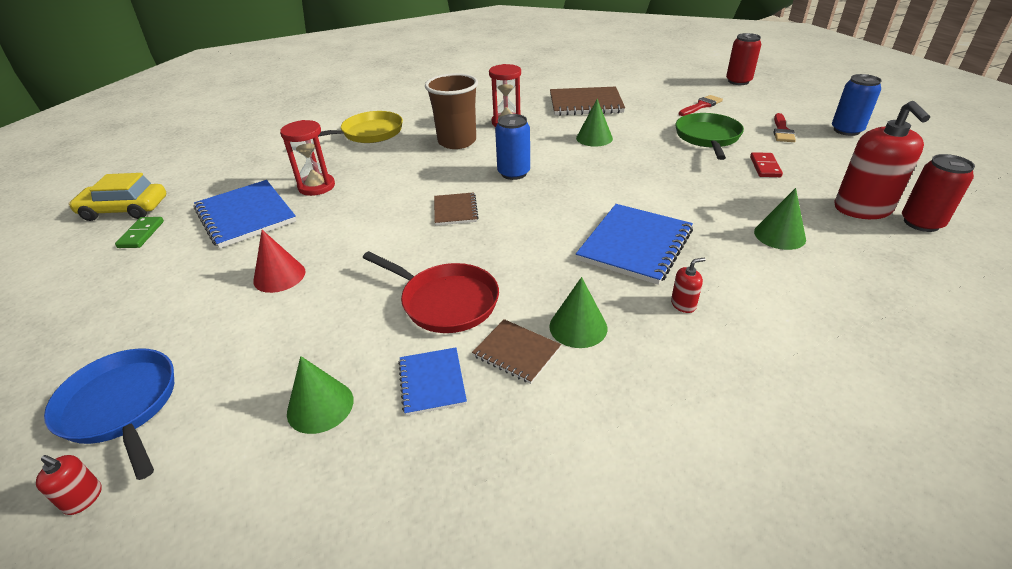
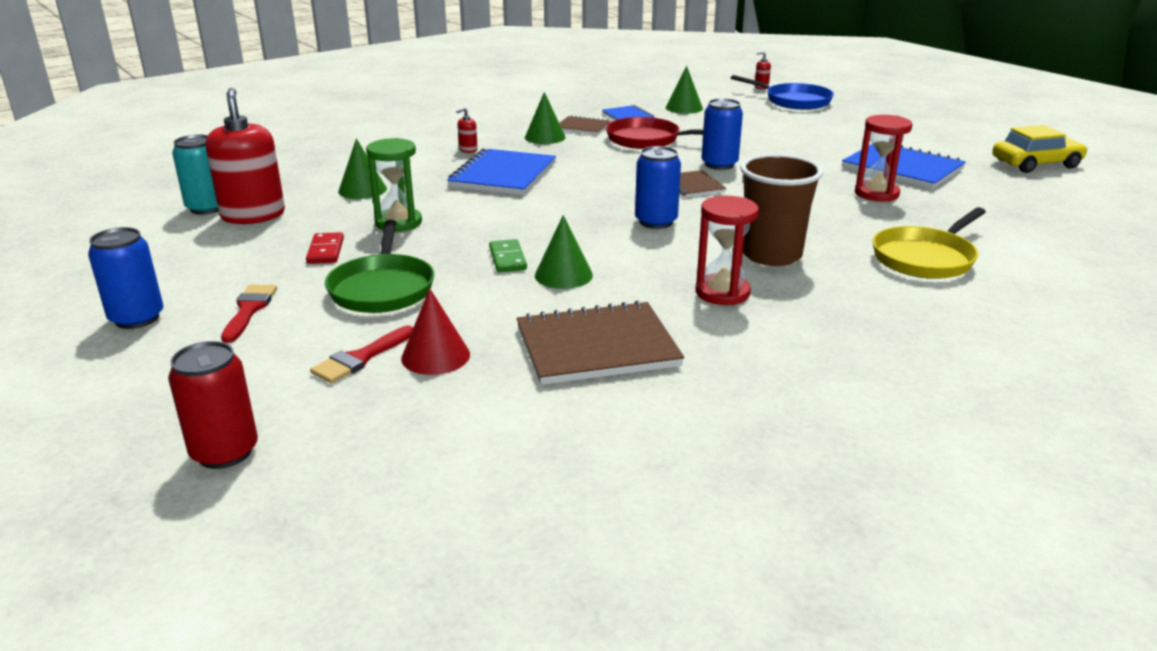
camera: 165 degrees right, 10 degrees down
green domino [115,217,164,248] -> green domino moved to [489,239,527,272]
red cone [253,230,305,293] -> red cone moved to [401,288,470,375]
red can [902,154,975,232] -> turquoise can [172,135,219,215]
none -> green hourglass [366,138,422,232]
none -> blue can [701,98,743,170]

